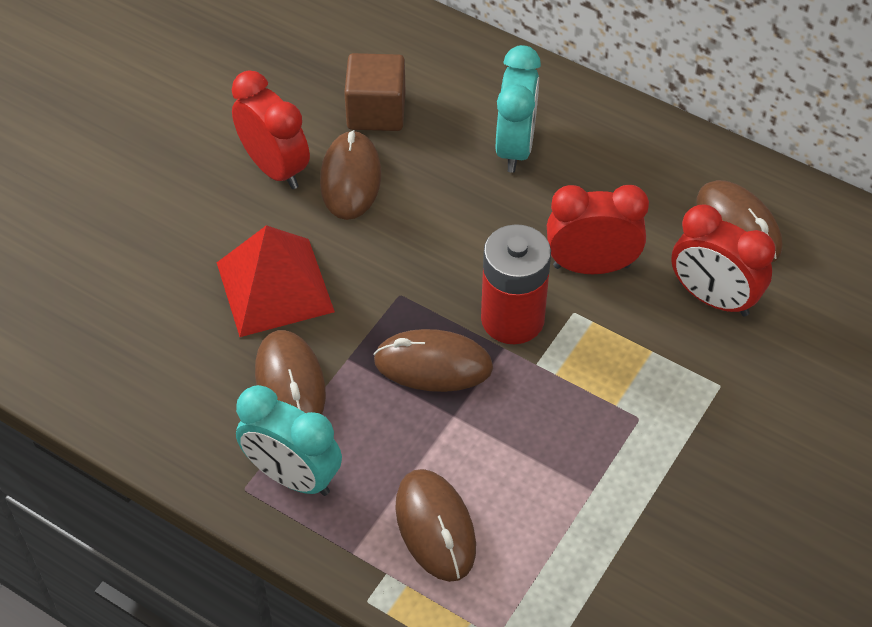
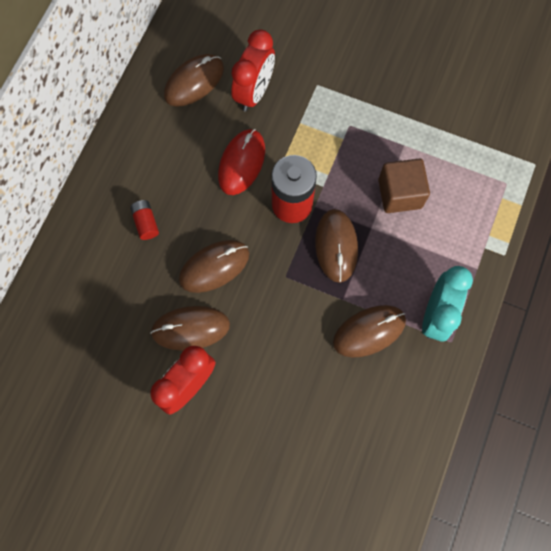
camera: 100 degrees left, 20 degrees up
red pyramid [217,225,335,337] -> none
brown cube [344,53,406,131] -> brown cube moved to [378,159,430,213]
brown mouse [395,469,476,582] -> brown mouse moved to [179,240,249,293]
turquoise clock [496,45,541,173] -> red battery [130,200,159,240]
red clock [547,185,649,274] -> red mouse [218,129,265,195]

